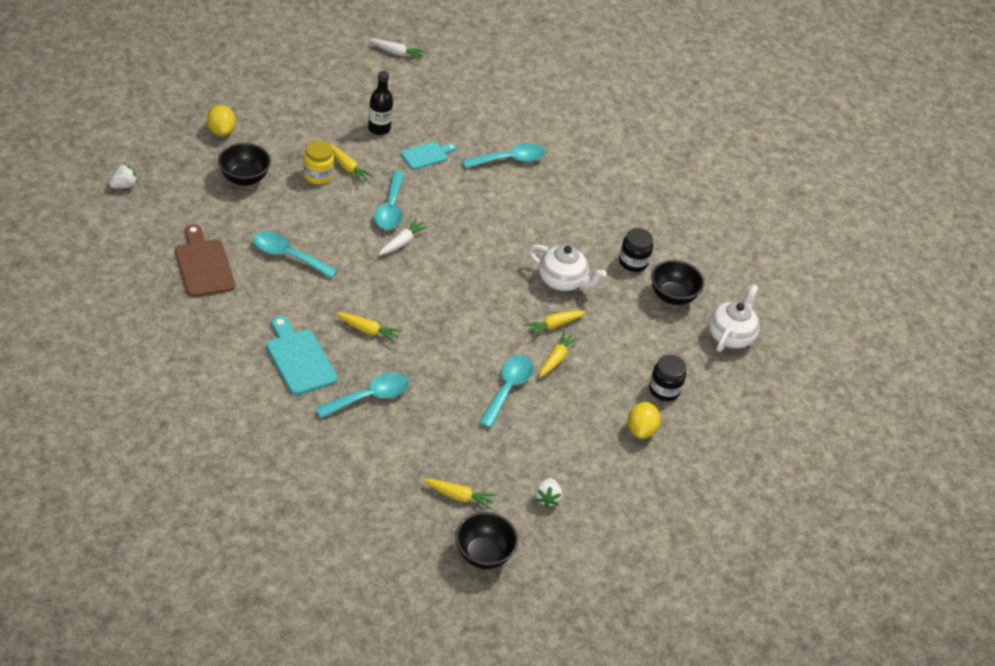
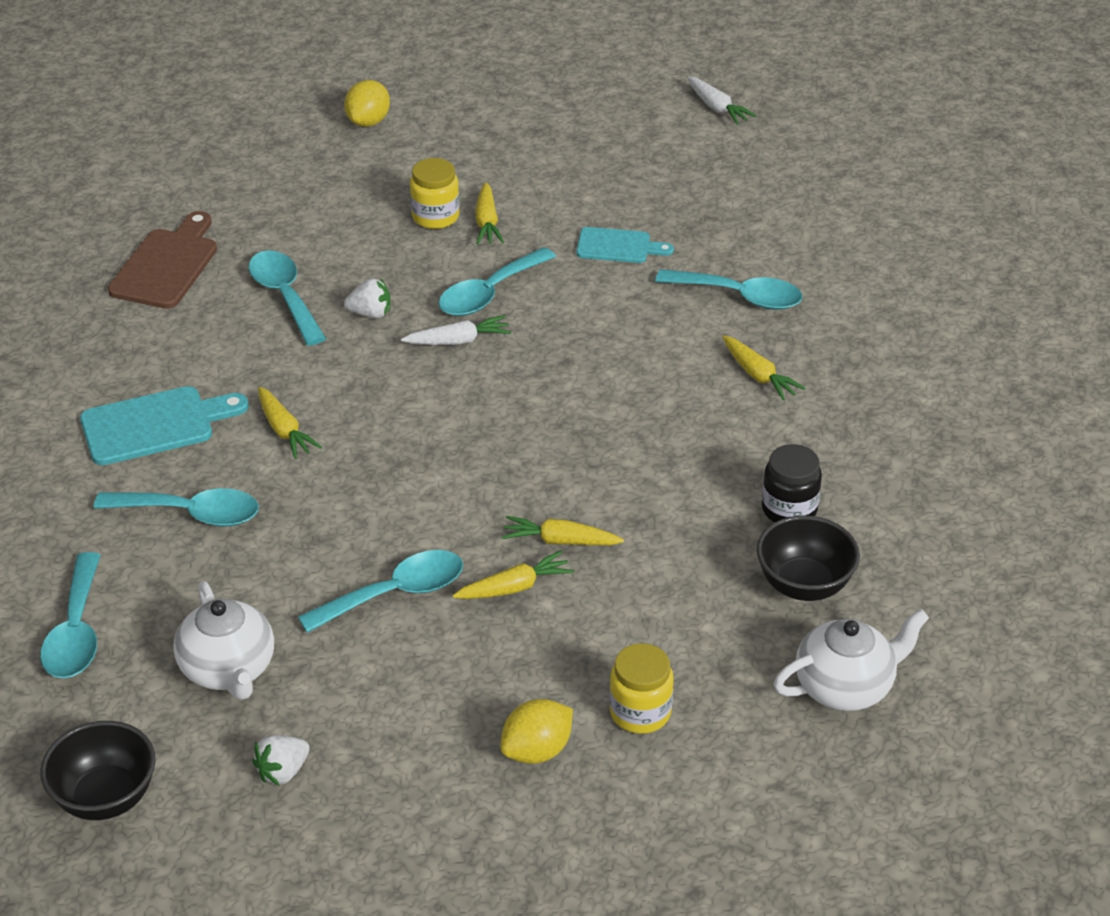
camera: 45 degrees right, 5 degrees down
white strawberry [109,164,138,188] -> white strawberry moved to [344,278,391,318]
black bowl [218,143,271,186] -> none
turquoise cutting board [266,316,337,395] -> turquoise cutting board turned 60 degrees clockwise [80,386,249,465]
black bottle [368,71,393,135] -> none
yellow carrot [423,479,496,510] -> yellow carrot moved to [723,335,806,401]
white teapot [529,244,607,291] -> white teapot moved to [173,581,274,700]
black jar [649,355,686,401] -> yellow jar [609,643,674,734]
none -> turquoise spoon [40,552,101,678]

